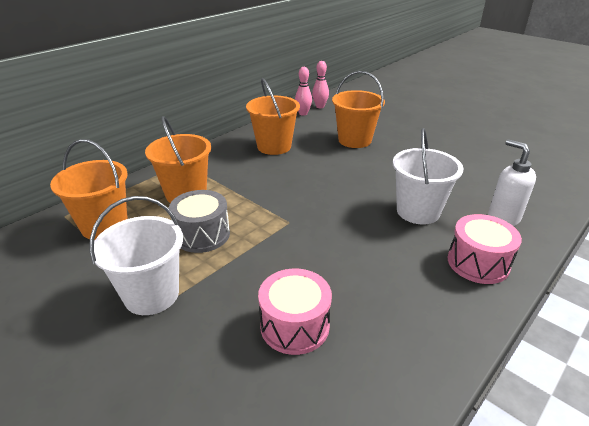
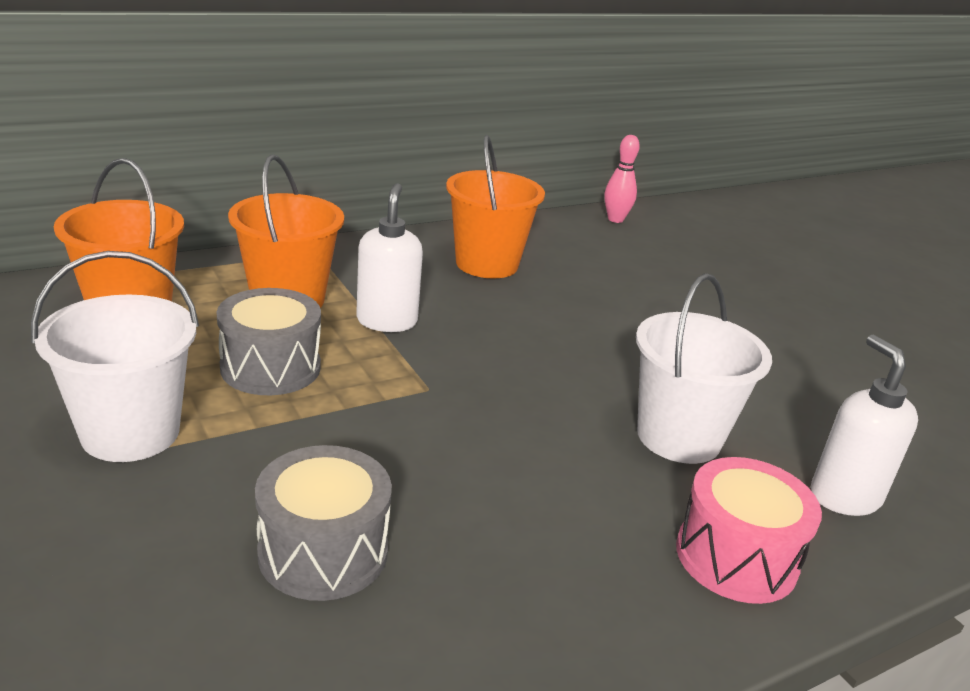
camera: 15 degrees right, 5 degrees down
pink drum [258,269,332,355] -> grey drum [255,445,392,601]
pink bowling pin [295,67,312,116] -> none
orange bucket [332,71,385,148] -> none
none -> white soap dispenser [356,183,423,332]

